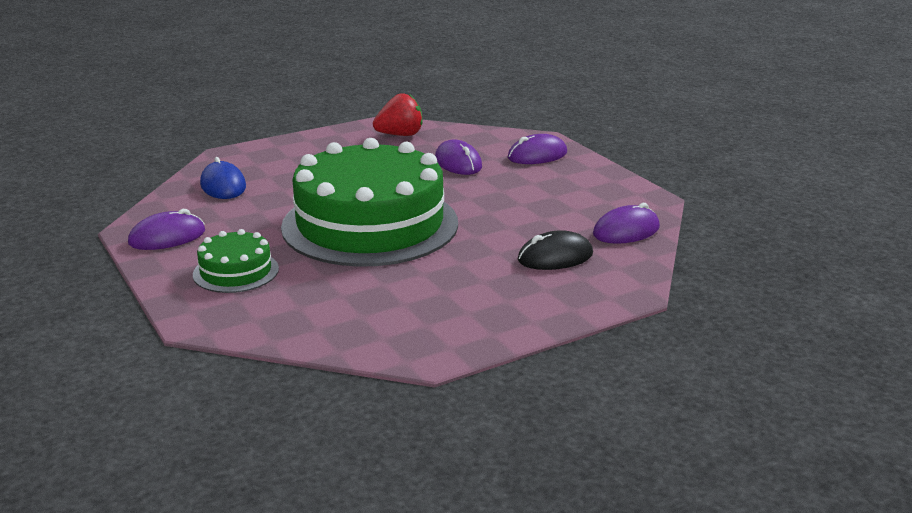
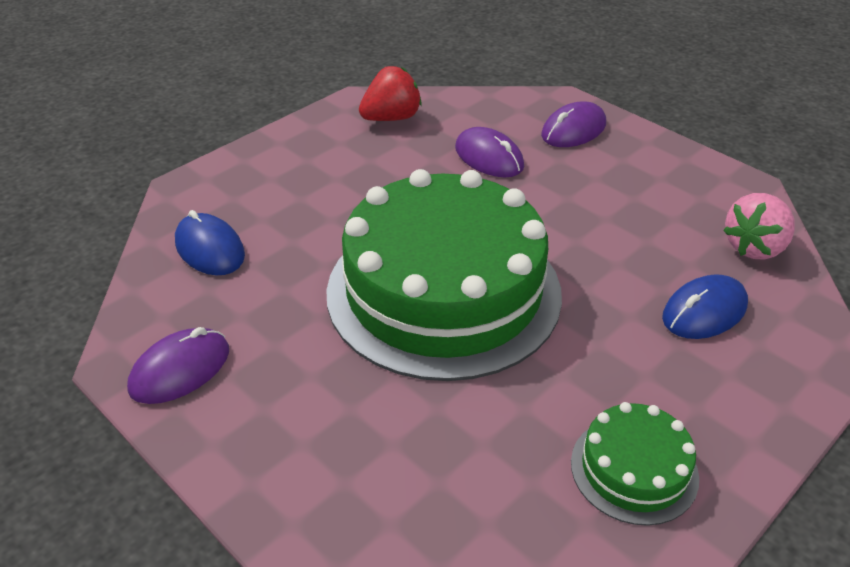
camera: 15 degrees left, 15 degrees up
green cake [193,229,279,293] -> green cake moved to [571,402,699,526]
black mouse [518,230,593,270] -> blue mouse [662,275,748,339]
purple mouse [593,203,660,244] -> pink strawberry [723,193,795,260]

